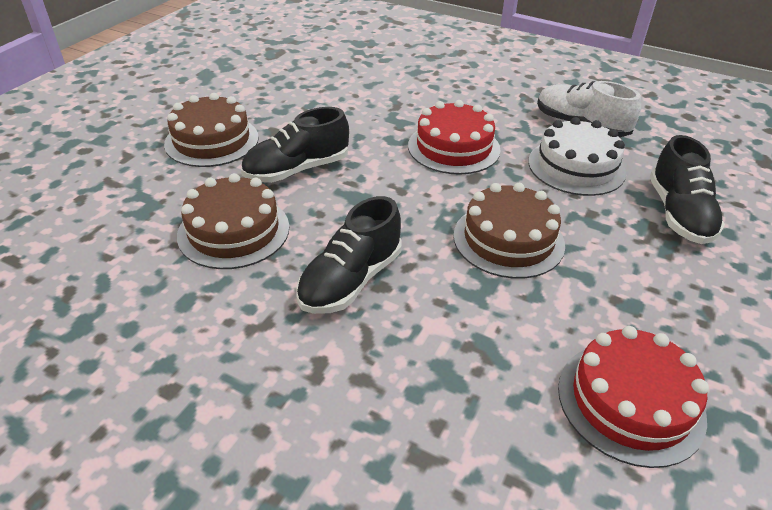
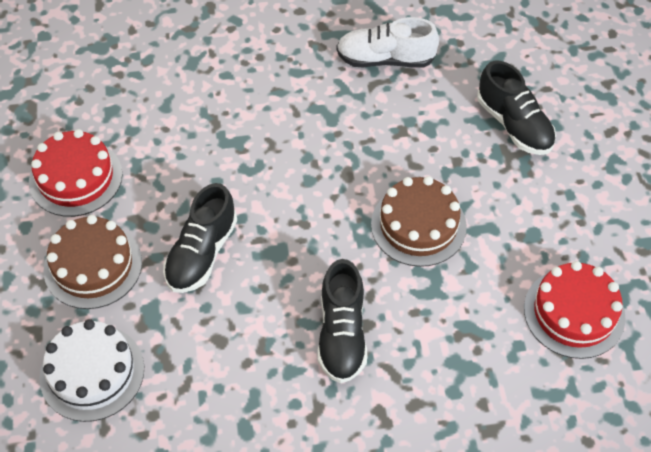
camera: 35 degrees left, 15 degrees up
brown cake [177,173,289,269] -> none
red cake [408,100,501,175] -> red cake moved to [29,129,123,217]
white cake [528,117,626,196] -> white cake moved to [39,319,144,422]

